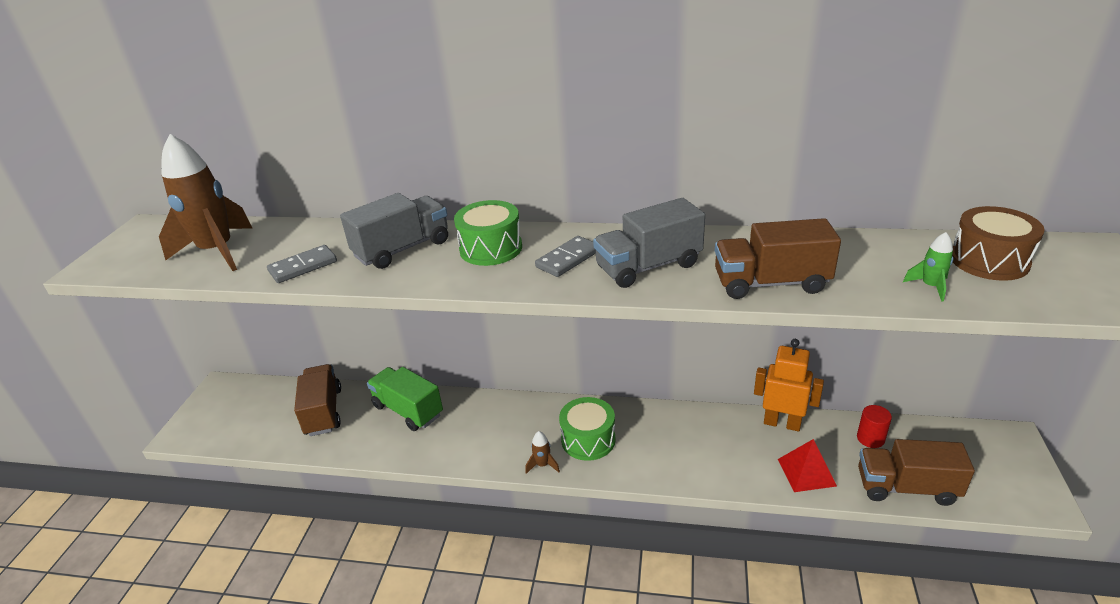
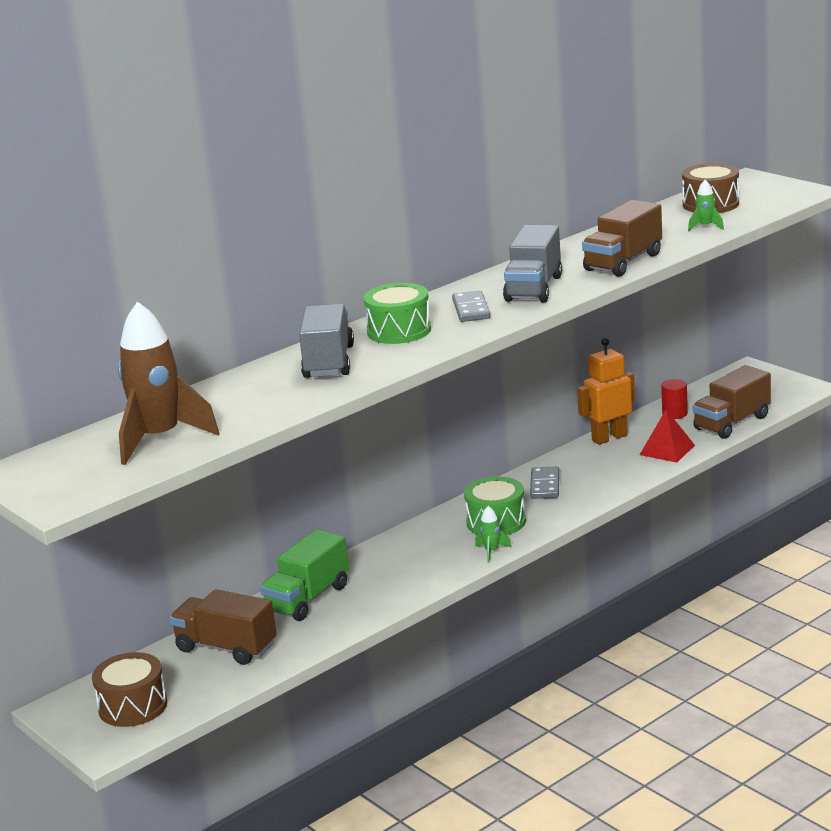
camera: 50 degrees left, 10 degrees down
grey domino [267,245,337,283] -> grey domino moved to [530,466,559,499]
green truck [367,367,443,431] -> green truck turned 45 degrees counterclockwise [260,529,349,621]
brown rocket [525,431,560,474] -> green rocket [475,506,512,563]
none -> brown drum [92,652,167,727]

